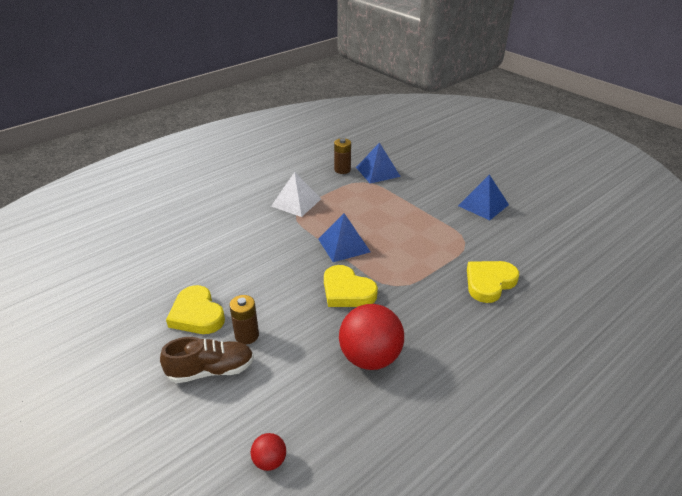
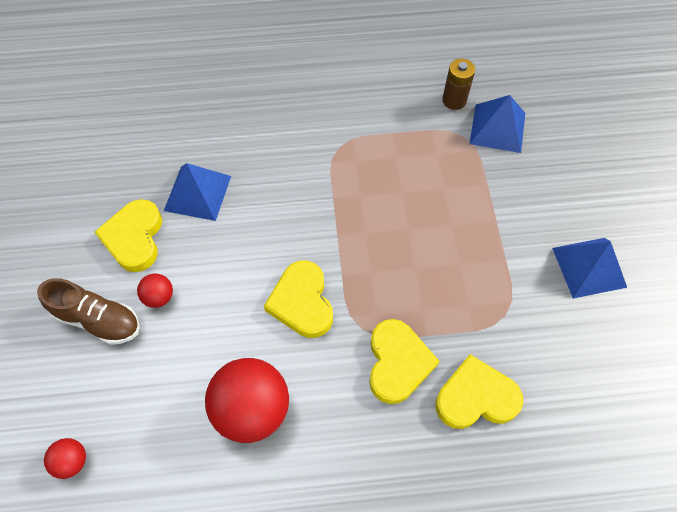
camera: 35 degrees right, 25 degrees up
brown battery [229,295,259,344] -> red ball [137,273,173,308]
white pyramid [271,172,321,217] -> none
blue pyramid [318,213,371,262] -> blue pyramid moved to [164,163,231,221]
none -> yellow heart [369,319,439,404]

